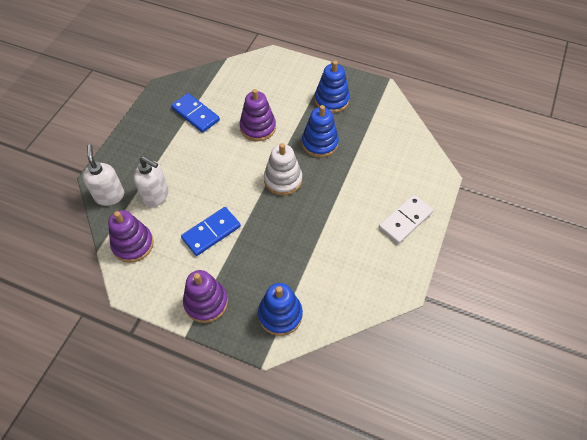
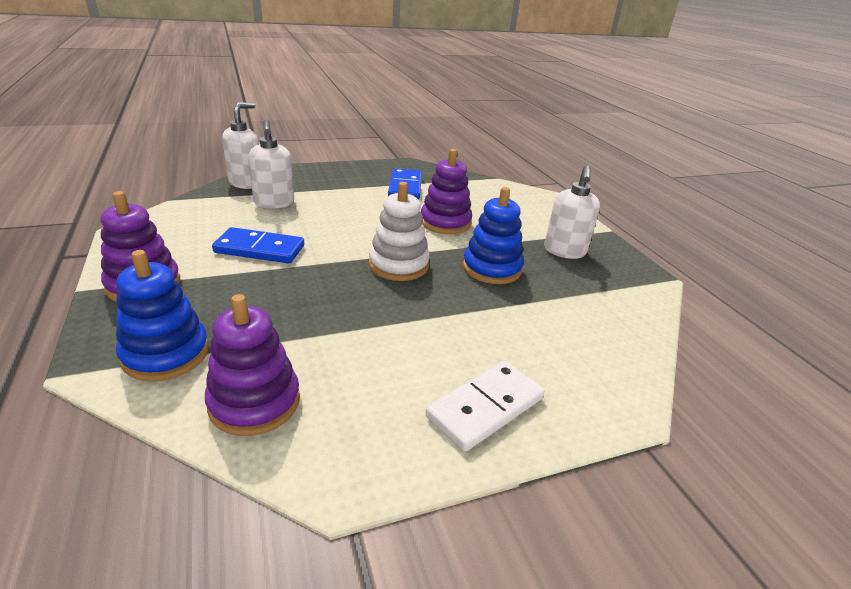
camera: 45 degrees right, 25 degrees down
purple stacking toy [108,210,154,263] -> purple stacking toy moved to [205,294,300,436]
blue stacking toy [315,61,350,113] -> white soap dispenser [544,165,600,259]
white domino [379,194,433,244] -> white domino turned 45 degrees counterclockwise [426,361,544,452]

